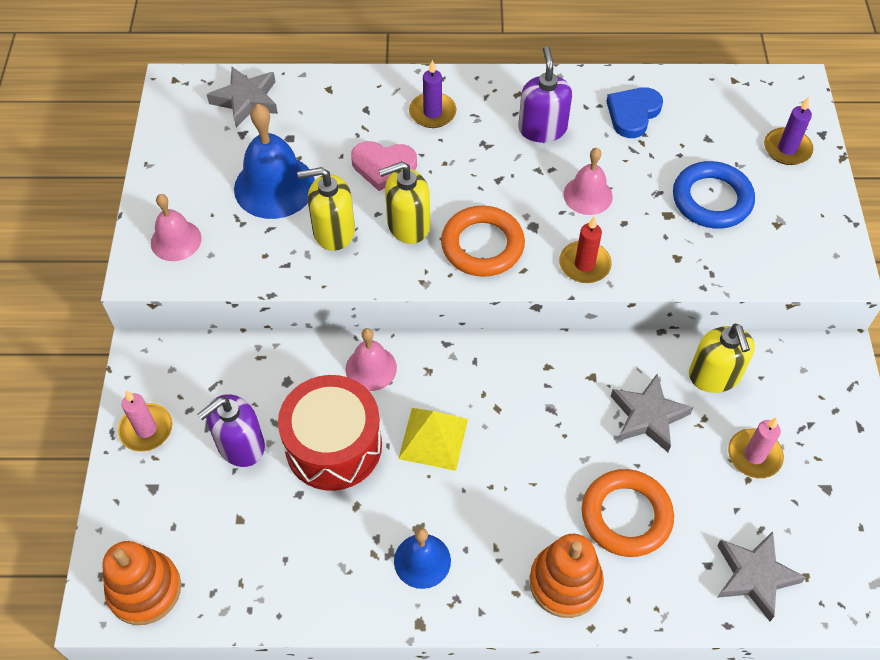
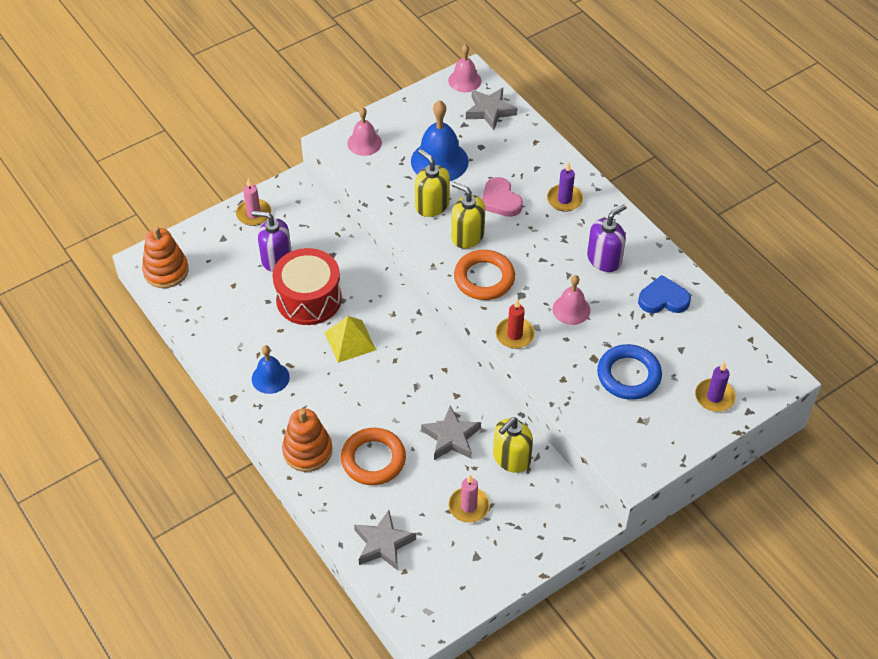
camera: 55 degrees right, 5 degrees down
pink bell [346,328,397,391] -> pink bell moved to [448,44,481,92]

